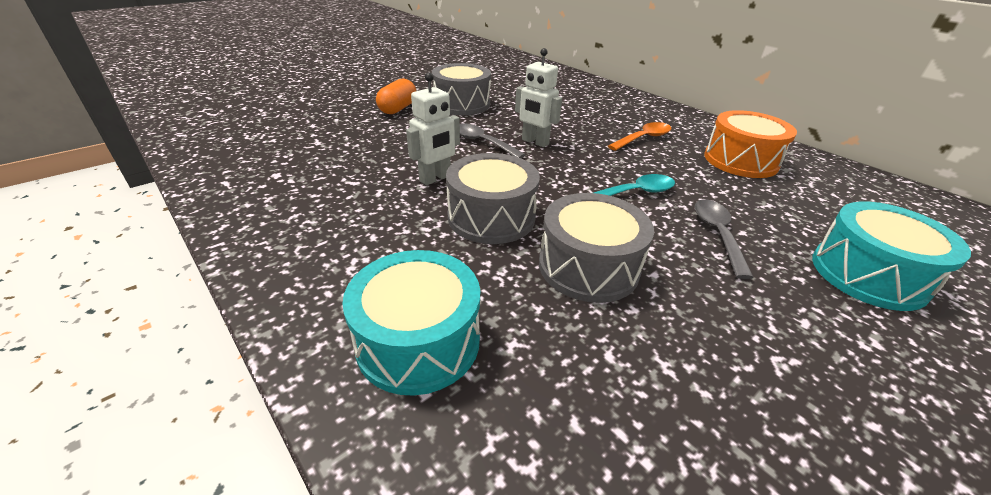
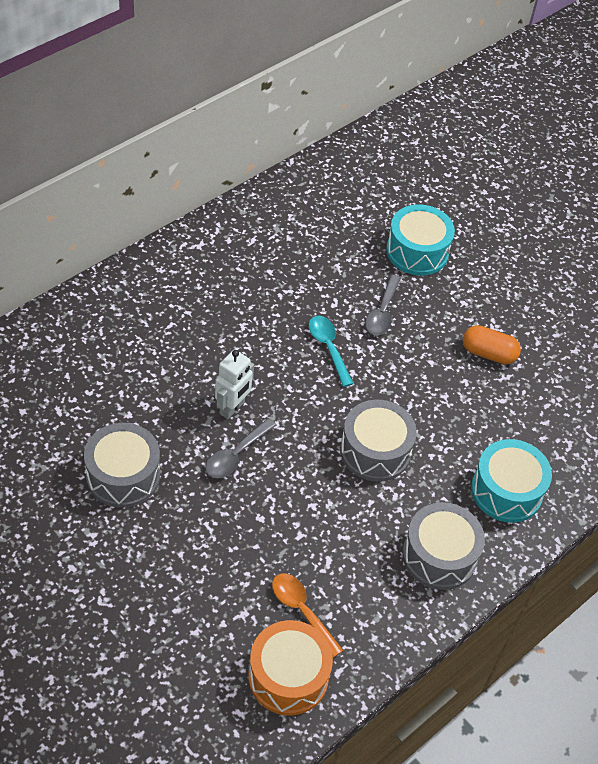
camera: 95 degrees left, 15 degrees up
orange capsule [376,79,416,114] -> orange capsule moved to [463,325,521,364]
white robot [406,72,460,185] -> none
grey drum [539,193,654,303] -> grey drum moved to [403,502,485,590]
orange spoon [608,122,671,151] -> orange spoon moved to [272,573,344,658]
grey spoon [695,199,754,279] -> grey spoon turned 75 degrees counterclockwise [365,275,401,335]
orange drum [704,110,797,178] -> orange drum moved to [248,620,333,715]

